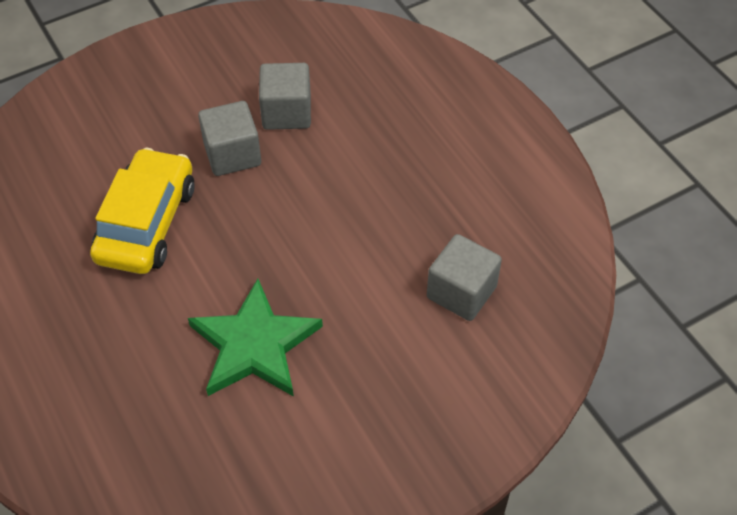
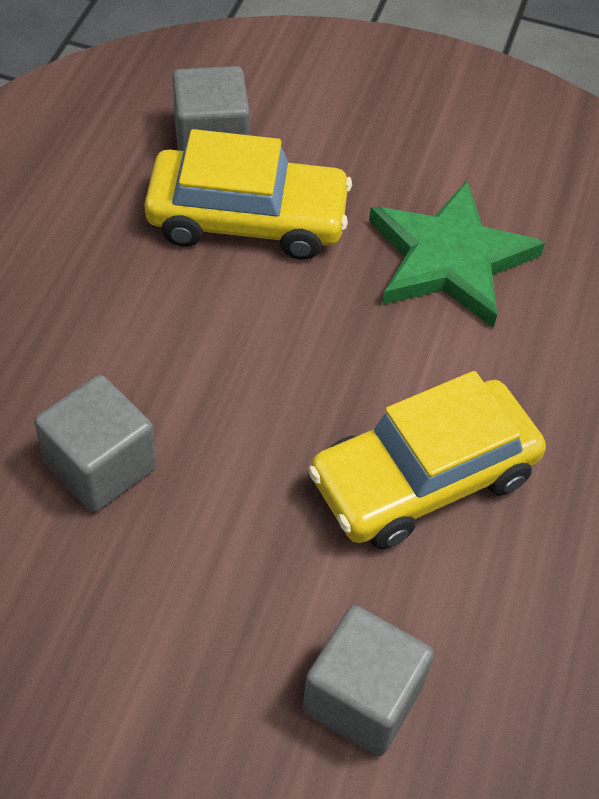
camera: 135 degrees left, 0 degrees up
grey cube [198,101,261,176] -> grey cube moved to [302,605,434,756]
none -> yellow car [144,129,352,260]

